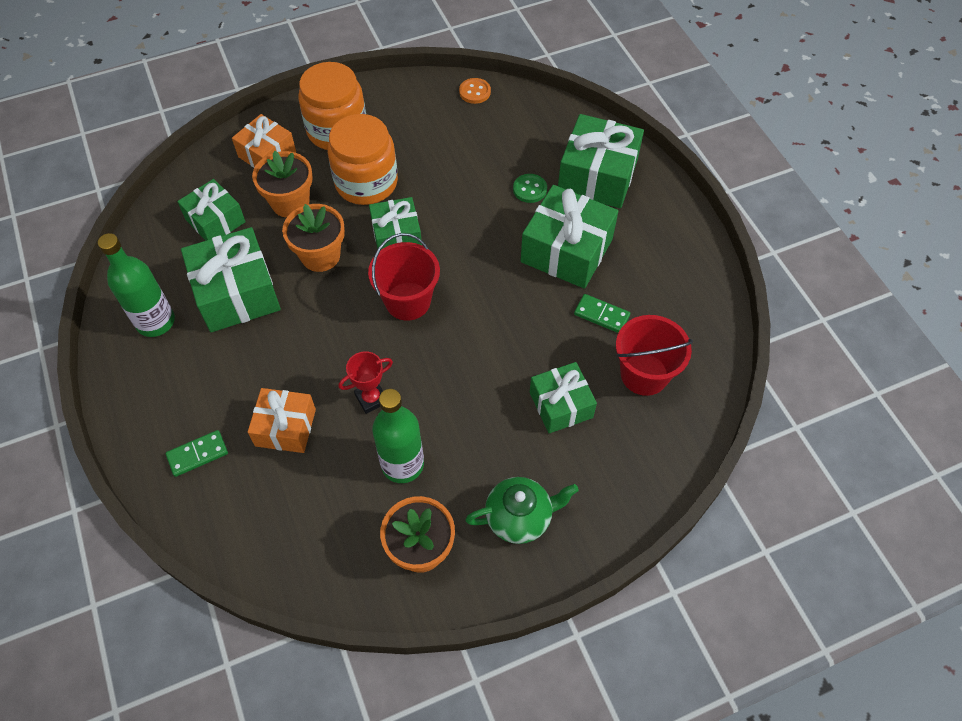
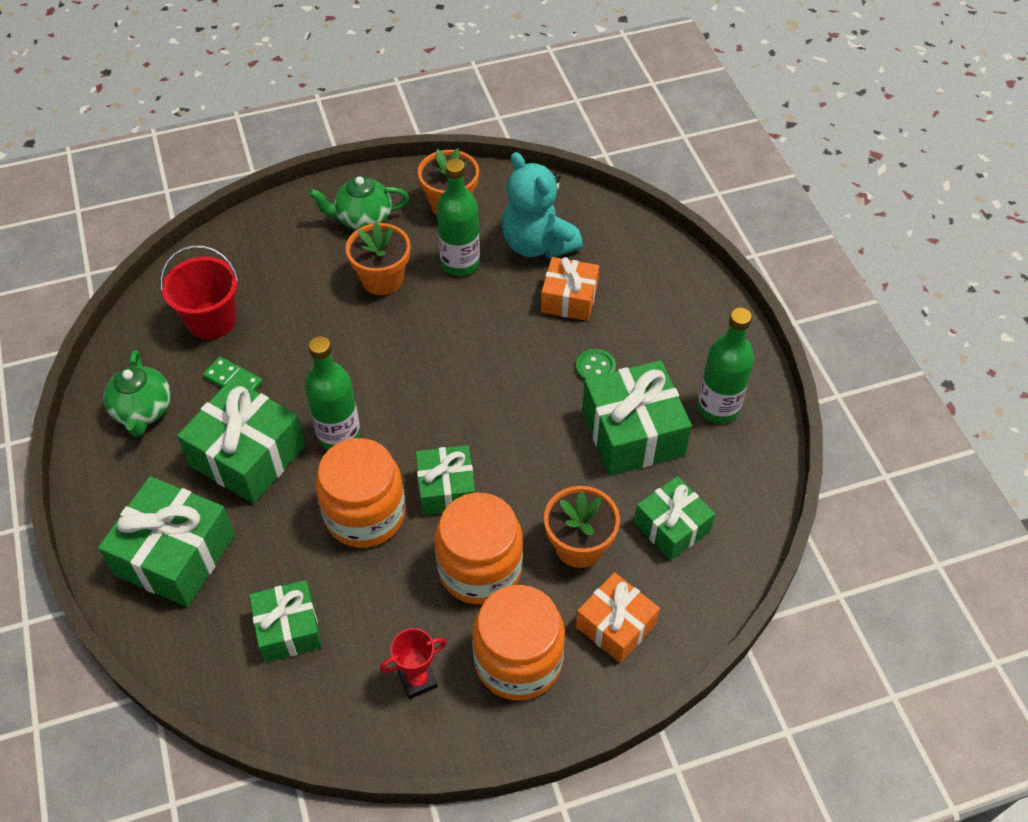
camera: 175 degrees left, 5 degrees down
green domino [166,430,228,477] -> none
orange flower pot [282,204,345,272] -> orange flower pot moved to [346,222,410,295]
red trophy [339,351,393,414] -> red trophy moved to [380,628,447,699]
red bucket [368,233,440,321] -> none
orange button [459,78,491,104] -> none
green button [513,174,547,203] -> green button moved to [576,349,616,381]
green gift [530,362,597,433] -> green gift moved to [249,580,322,662]
none -> green teapot [103,350,171,437]
none -> green bottle [305,336,360,450]
none -> orange jar [316,438,406,548]
none -> turquoise teddy bear [502,152,583,259]

